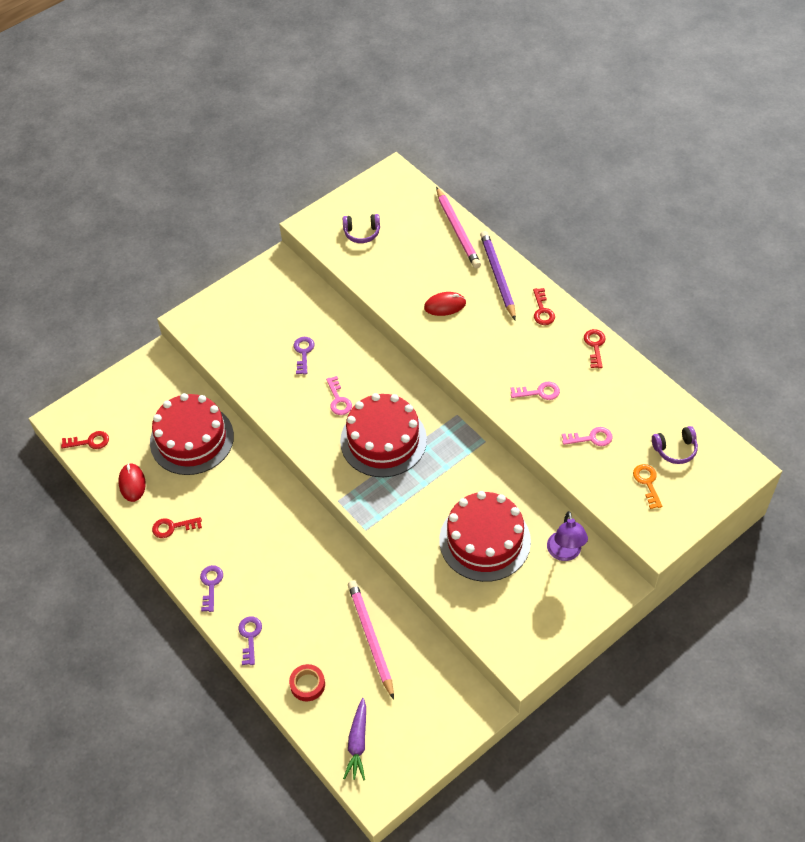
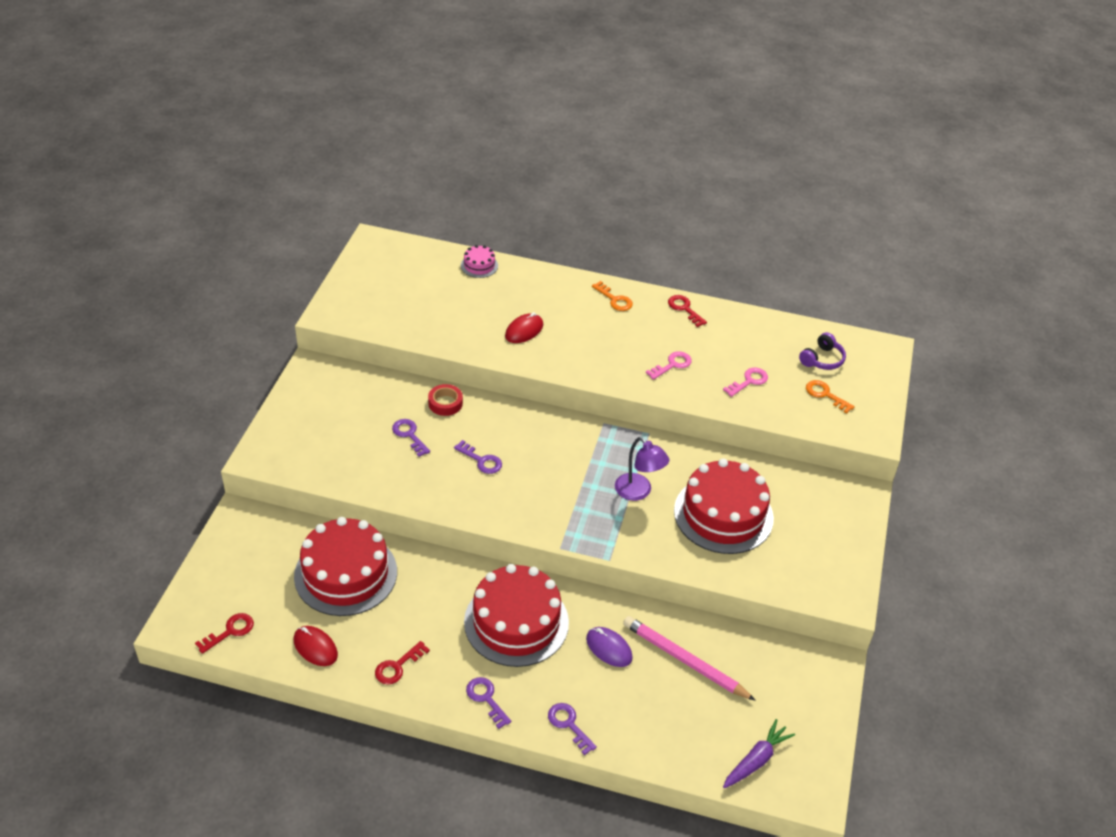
camera: 40 degrees left, 10 degrees down
red tape [289,664,325,701] -> red tape moved to [428,384,463,416]
pink key [326,376,352,415] -> purple key [454,440,502,474]
red cake [340,393,427,477] -> red cake moved to [464,564,569,667]
purple headphones [343,214,380,243] -> none
purple carrot [343,698,366,781] -> purple carrot turned 105 degrees counterclockwise [723,719,795,788]
pink pencil [436,187,481,268] -> pink cake [461,245,498,278]
purple pencil [480,231,516,320] -> none
red key [533,288,555,325] -> orange key [592,281,633,311]
purple lamp [547,511,588,561] -> purple lamp moved to [615,437,669,501]
none -> purple mouse [586,627,633,667]

